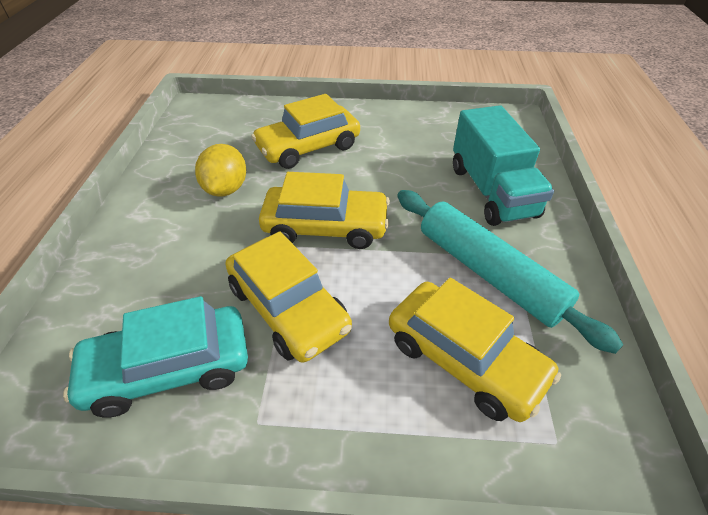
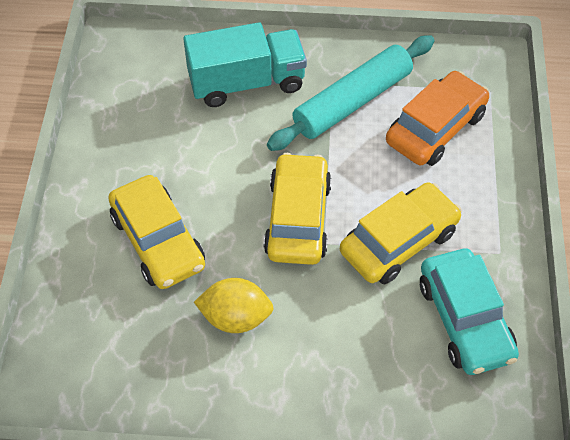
camera: 90 degrees left, 10 degrees up
yellow car [389,278,561,422] -> orange car [386,71,489,166]

